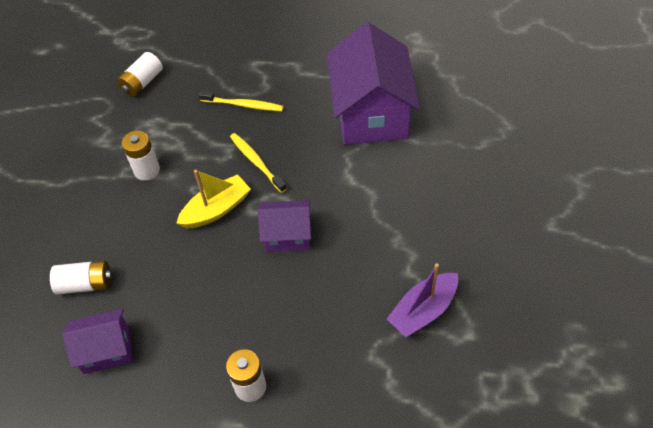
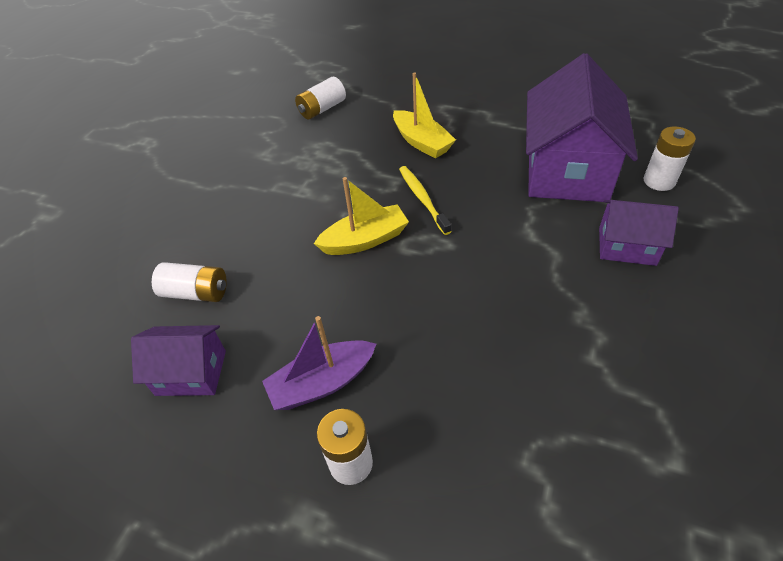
camera: 15 degrees right, 5 degrees down
white battery [122,131,160,180] -> white battery moved to [644,126,696,191]
yellow toothbrush [199,91,284,111] -> yellow boat [393,72,456,159]
purple house [258,200,311,252] -> purple house moved to [599,200,679,266]
purple boat [387,263,458,337] -> purple boat moved to [262,316,376,410]

